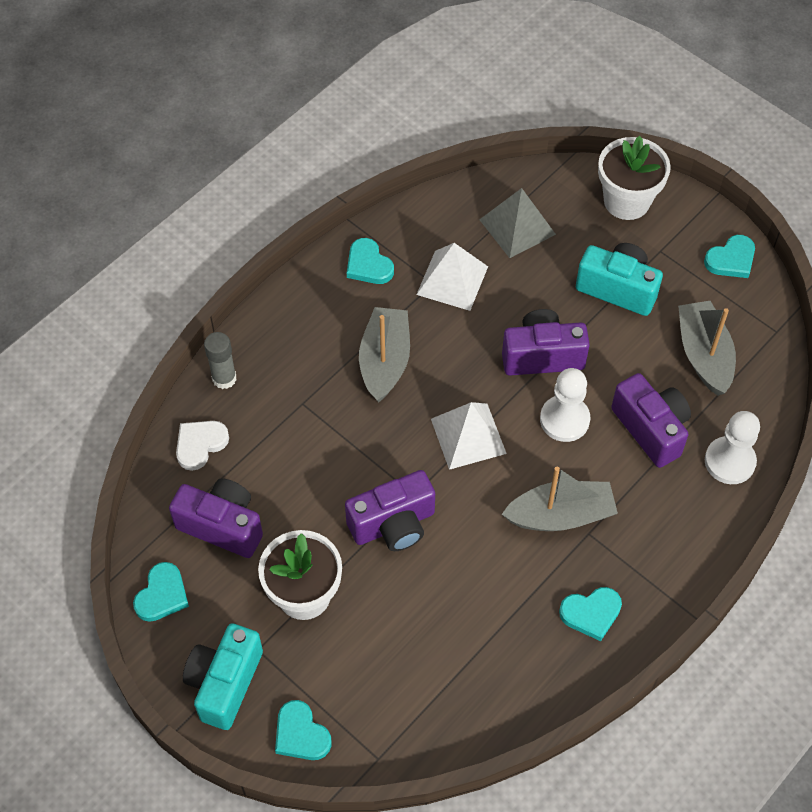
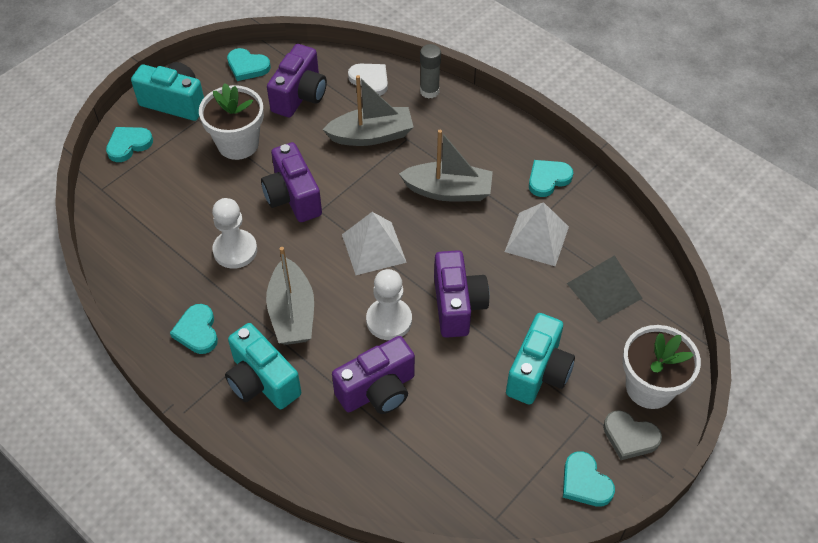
camera: 90 degrees right, 5 degrees down
grey boat [678,301,736,396] -> grey boat moved to [322,75,414,146]
white pawn [705,411,760,484] -> white pawn moved to [212,198,257,269]
none -> turquoise camera [225,323,301,409]
none -> grey heart [603,410,662,460]

